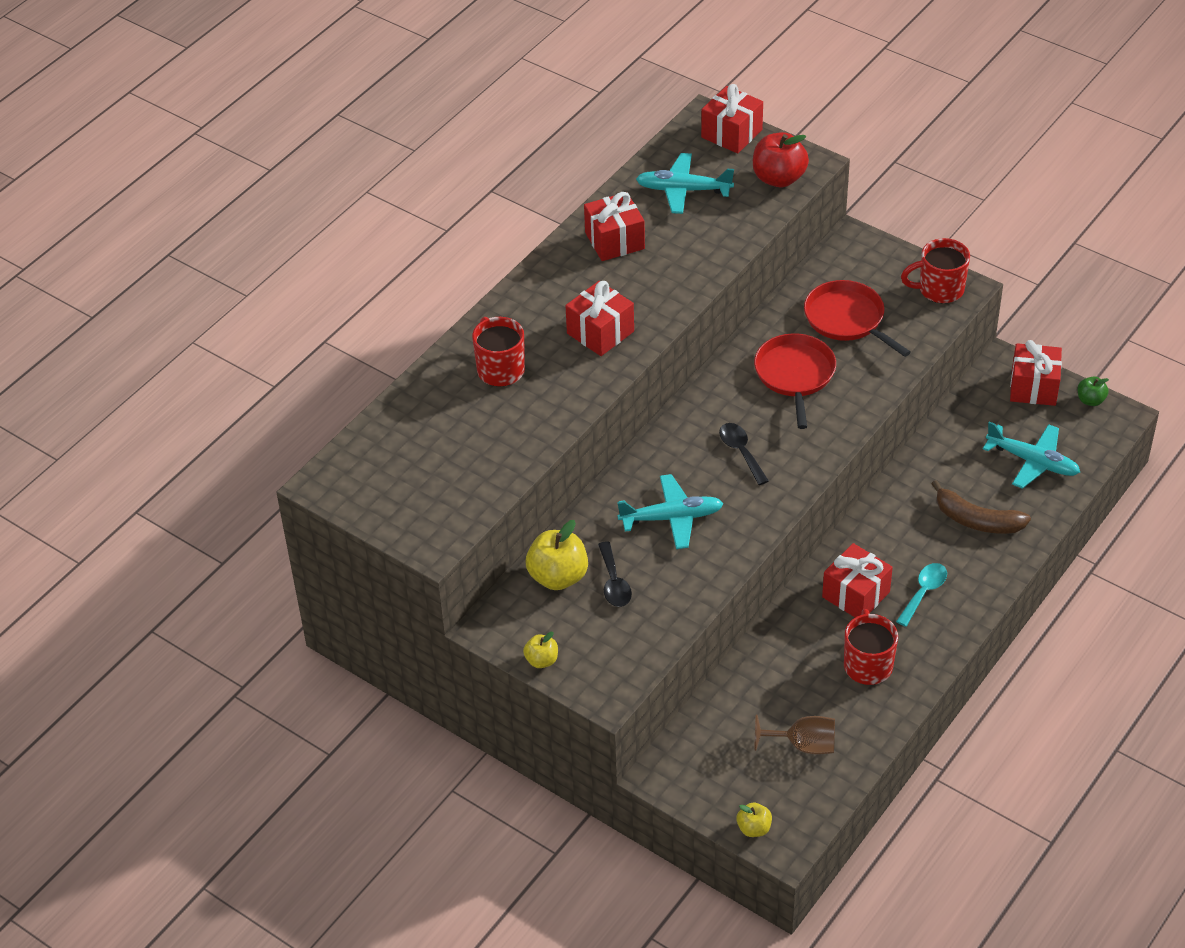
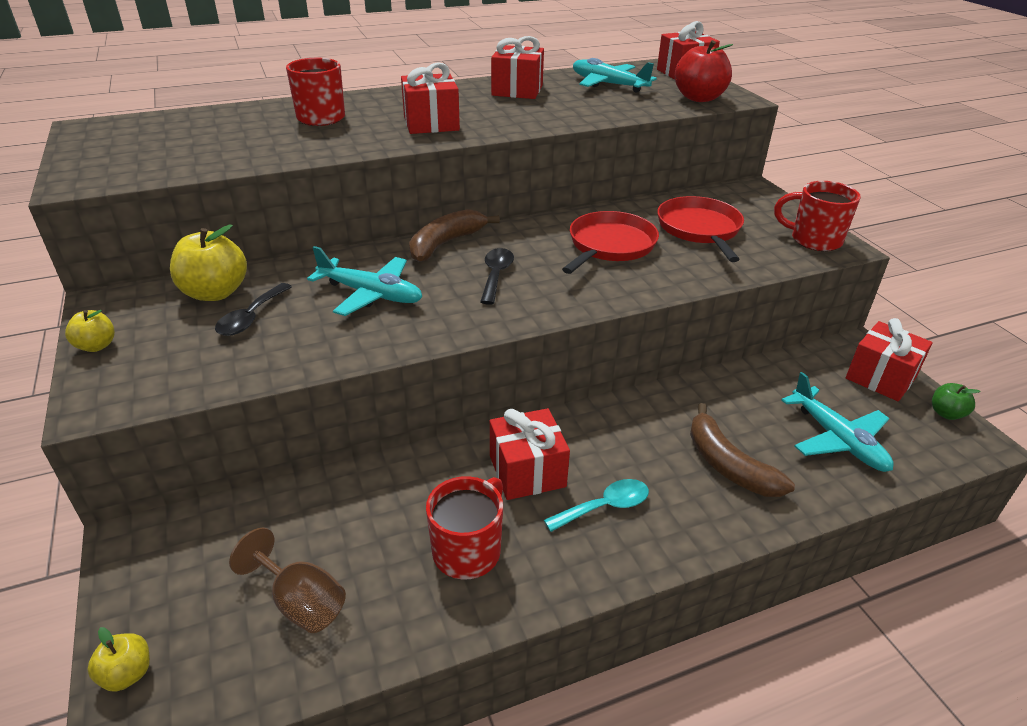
camera: 30 degrees right, 10 degrees down
none -> brown banana [409,209,500,262]

